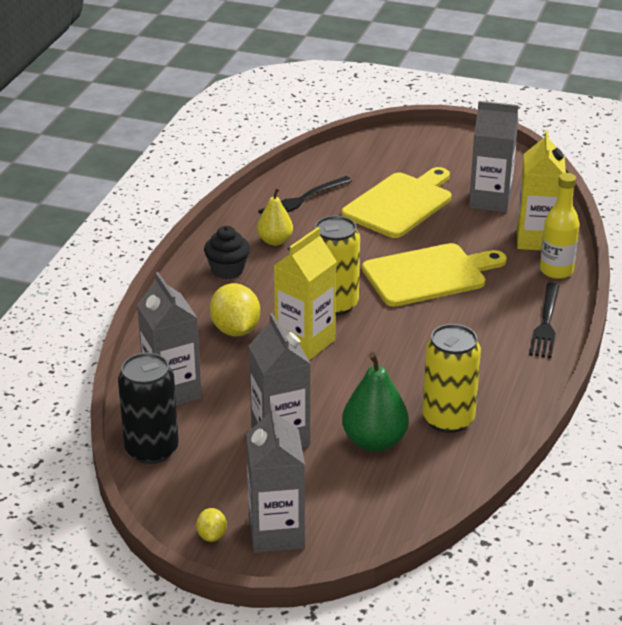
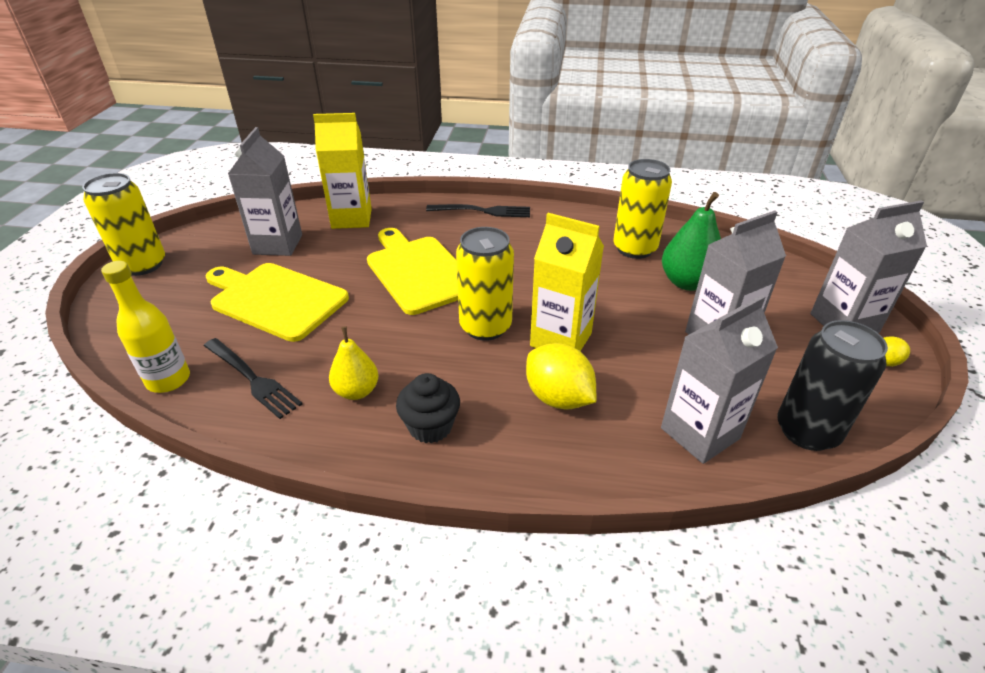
camera: 100 degrees left, 5 degrees up
yellow lemon [210,283,260,337] -> yellow lemon turned 75 degrees clockwise [526,343,596,410]
yellow bottle [540,173,580,279] -> yellow bottle moved to [101,261,190,393]
none -> yellow can [82,173,165,276]

